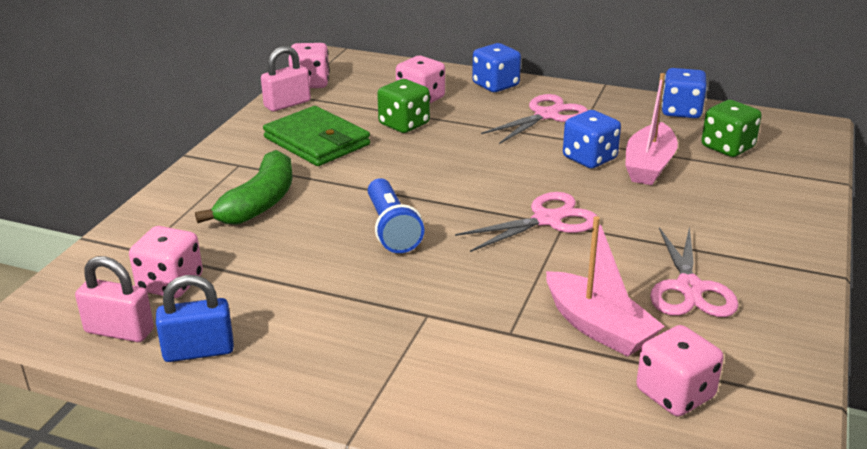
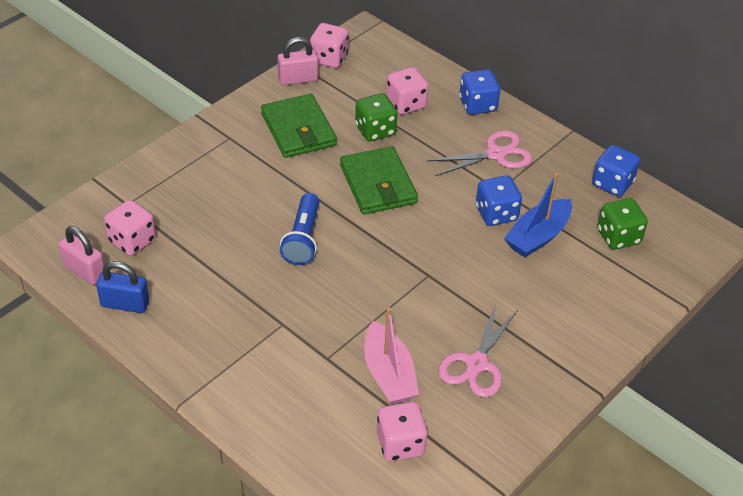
camera: 20 degrees right, 15 degrees up
green banana [195,150,293,224] -> none
pink scissors [455,192,597,252] -> none
pink boat [625,73,678,185] -> blue boat [504,173,572,257]
none -> green wallet [340,146,418,215]

